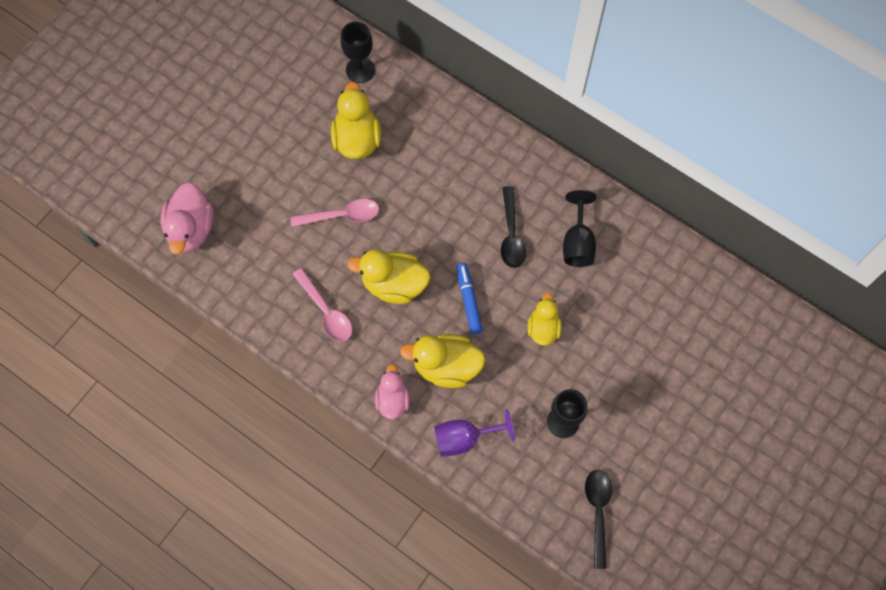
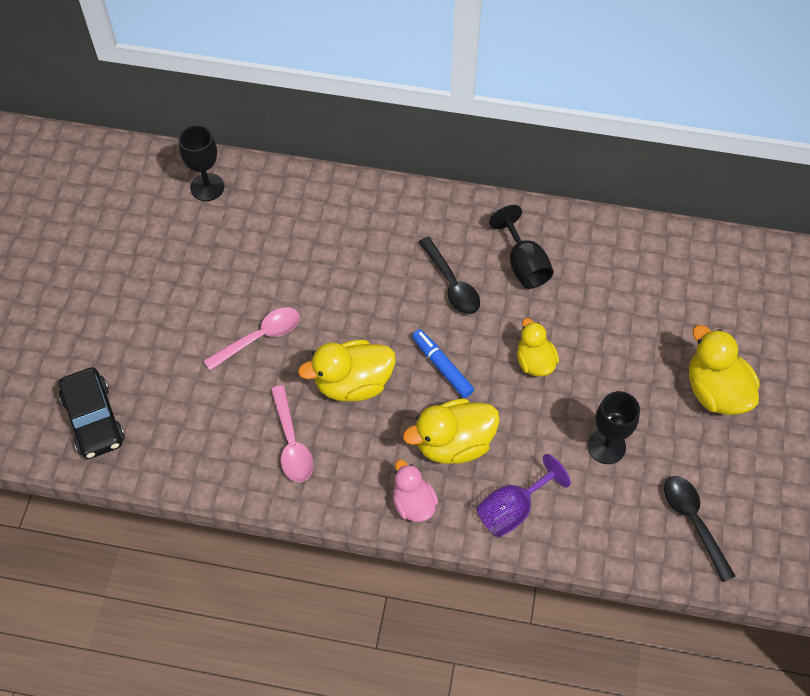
camera: 25 degrees left, 10 degrees down
pink duck [161,183,214,255] -> black car [59,367,125,459]
pink spoon [292,268,352,342] -> pink spoon turned 45 degrees clockwise [271,385,314,482]
yellow duck [331,82,381,159] -> yellow duck moved to [689,325,760,415]

